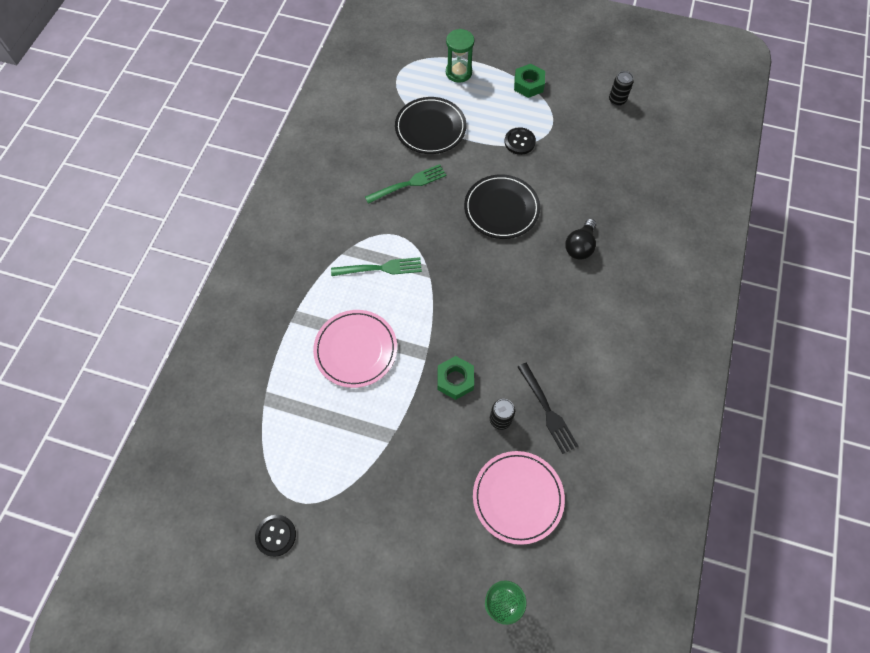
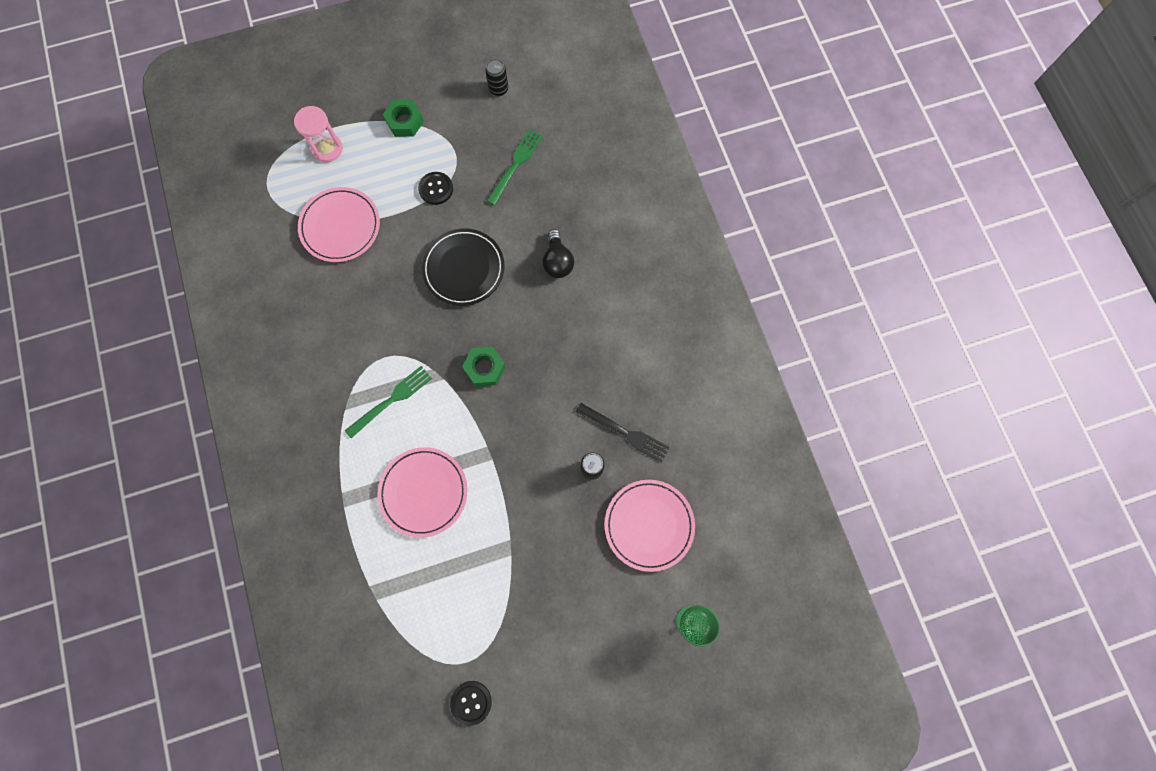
camera: 35 degrees left, 10 degrees up
green fork [365,164,447,204] -> green fork moved to [487,129,543,205]
black plate [395,97,466,154] -> pink plate [298,187,380,262]
green nut [438,356,474,400] -> green nut moved to [462,346,506,387]
green hourglass [446,29,474,83] -> pink hourglass [294,106,343,162]

